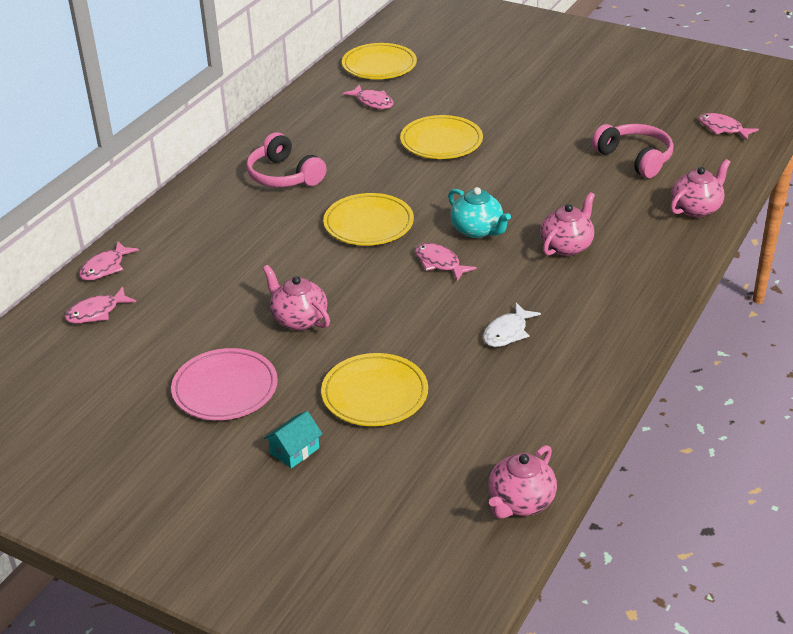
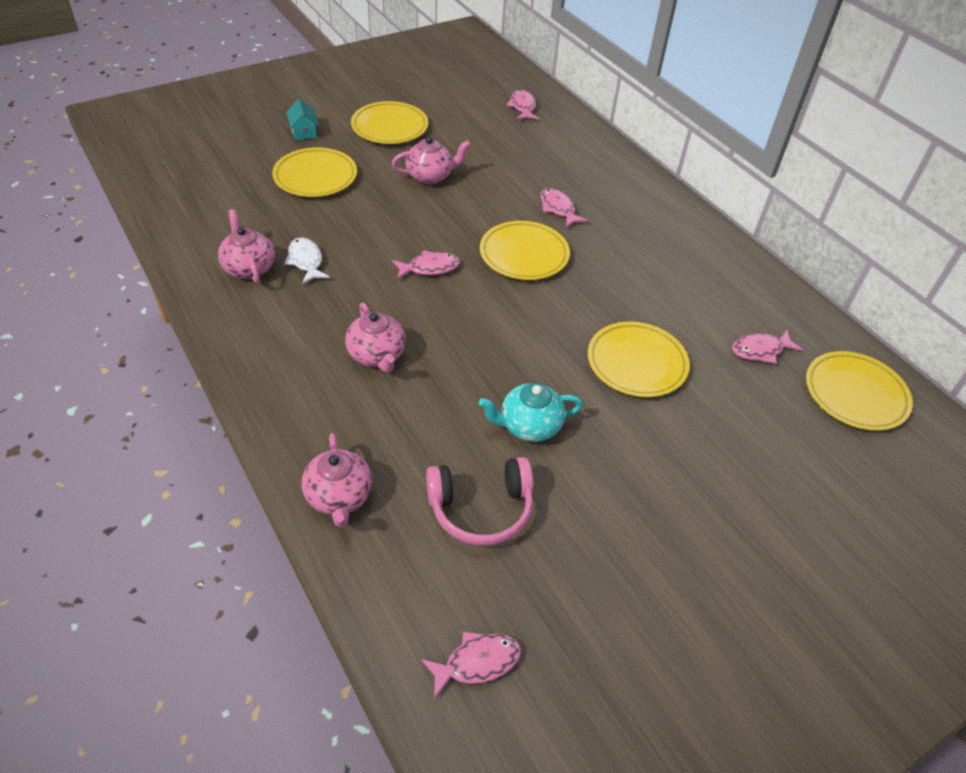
camera: 115 degrees right, 10 degrees up
pink fish [79,241,139,281] -> pink fish moved to [541,188,588,228]
pink plate [171,348,278,420] -> yellow plate [351,101,428,144]
pink headphones [246,132,326,187] -> none
turquoise teapot [448,187,511,238] -> turquoise teapot moved to [479,383,583,442]
pink teapot [489,445,557,519] -> pink teapot moved to [218,209,275,284]

